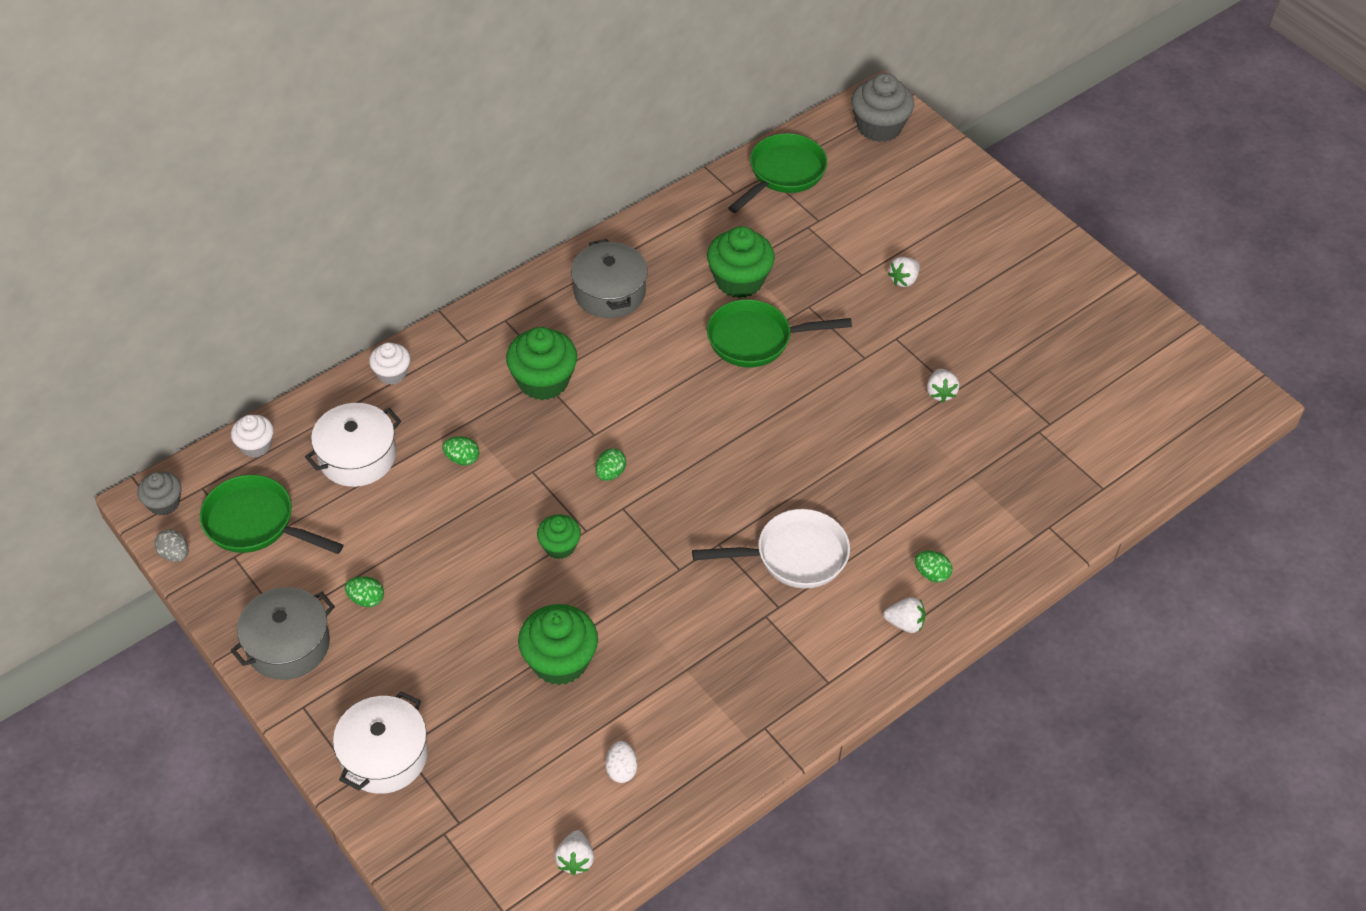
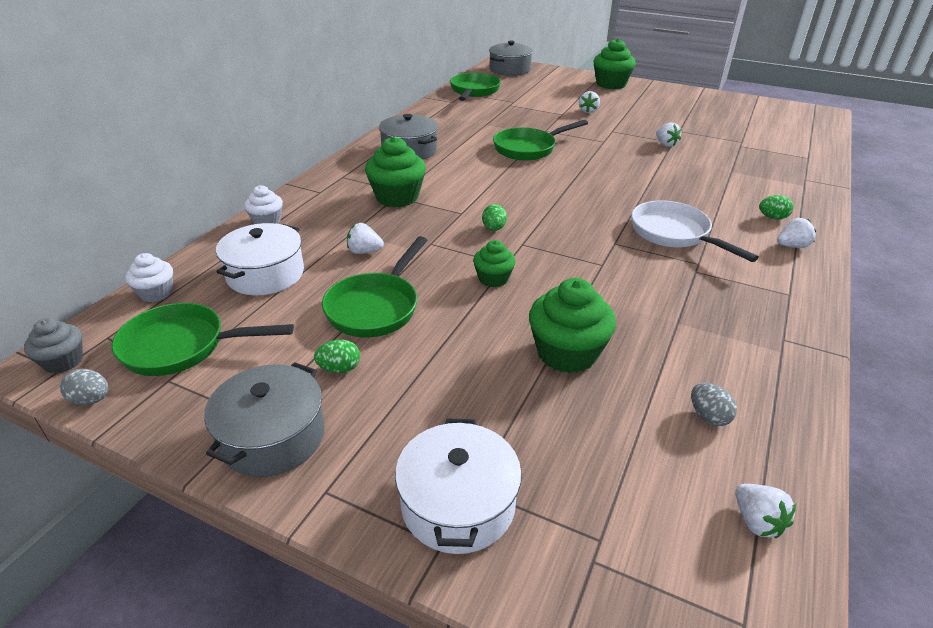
camera: 25 degrees left, 15 degrees down
green egg [442,436,479,465] -> white strawberry [347,223,384,254]
white egg [606,741,637,783] -> grey egg [691,383,737,426]
white pan [692,509,850,588] -> white pan turned 90 degrees counterclockwise [632,200,759,262]
green cupcake [707,226,775,298] -> green cupcake moved to [594,38,636,89]
grey cupcake [851,73,914,142] -> grey pot [489,41,533,76]
none -> green pan [322,236,427,337]

